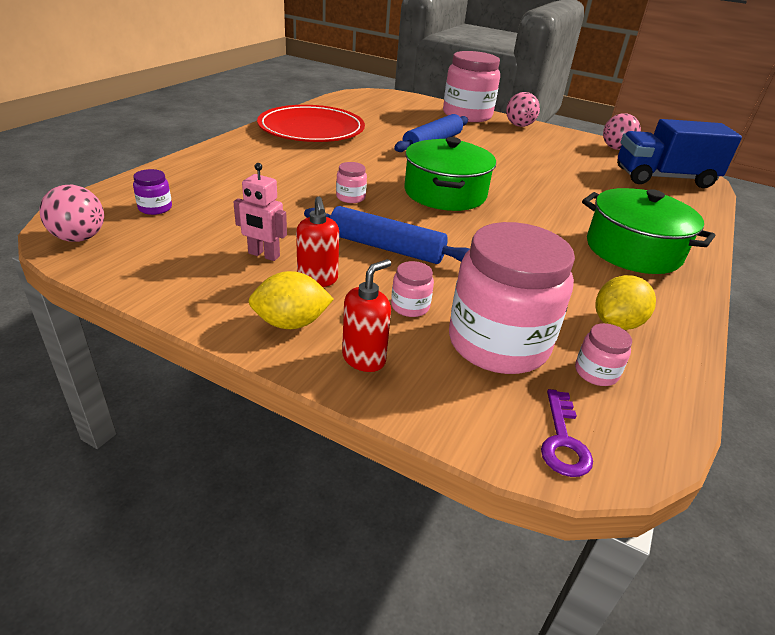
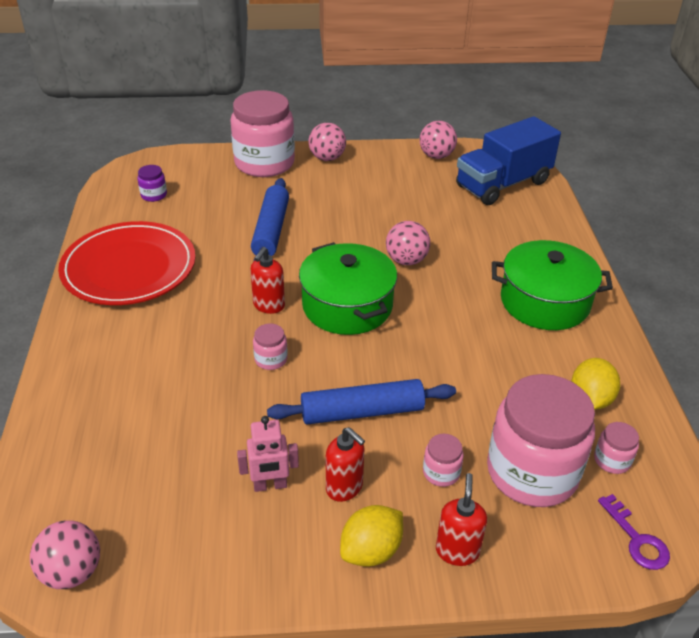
camera: 30 degrees left, 5 degrees up
purple jar [133,169,172,215] -> purple jar moved to [137,165,167,202]
none -> red soap dispenser [250,247,285,314]
none -> pink ball [386,221,430,265]

